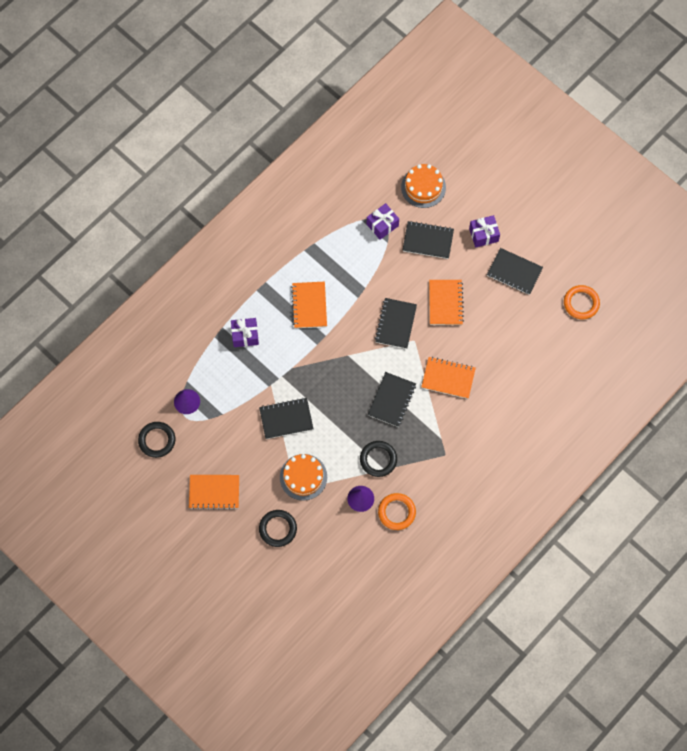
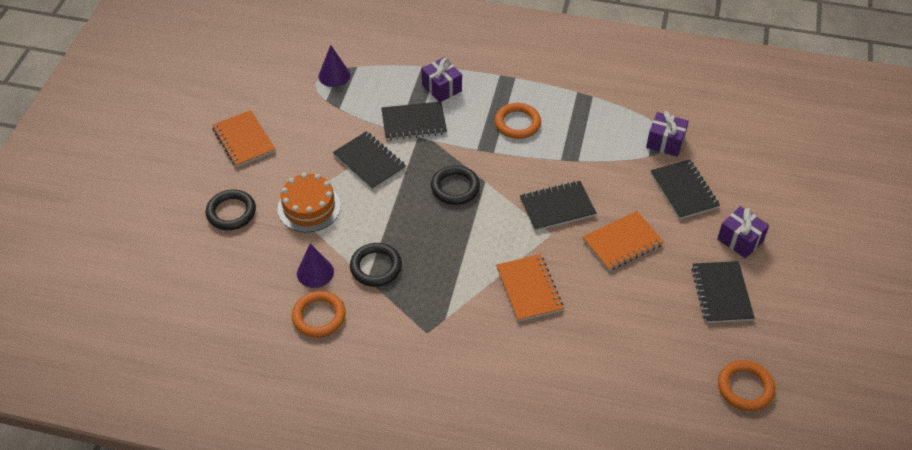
camera: 60 degrees right, 20 degrees down
black ring [138,422,175,458] -> black ring moved to [431,165,480,205]
orange notebook [291,282,327,328] -> orange ring [495,103,541,139]
black notebook [368,372,416,427] -> black notebook moved to [381,101,447,140]
orange cake [401,164,446,208] -> none

